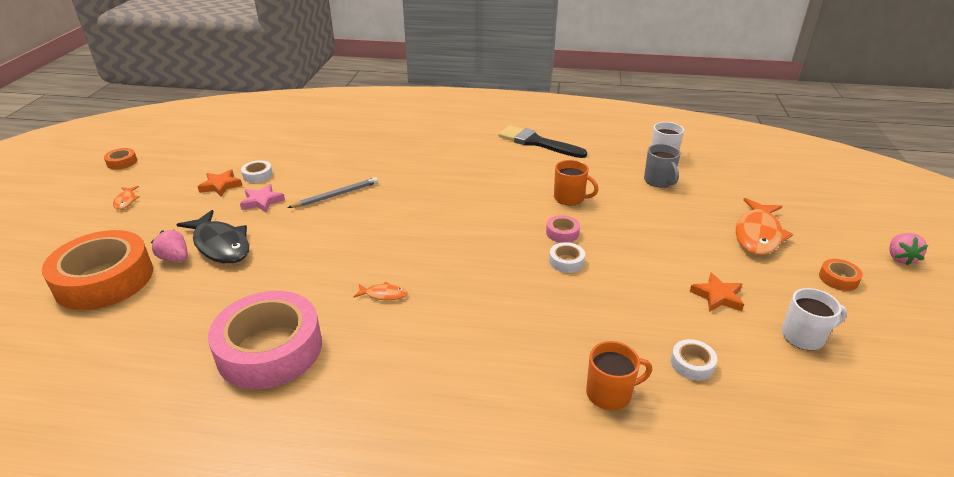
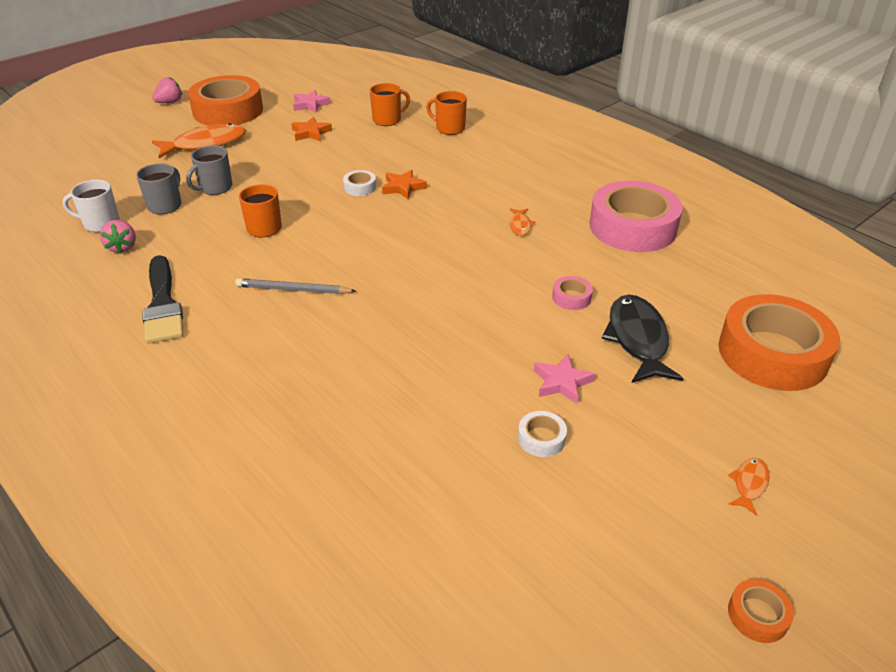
camera: 140 degrees left, 5 degrees up
pink strawberry [151,230,188,262] -> pink strawberry moved to [100,220,136,253]
orange star [197,169,242,196] -> orange star moved to [382,170,427,199]
grey pencil [287,177,378,208] -> grey pencil moved to [235,278,356,294]
orange fish [353,282,408,301] -> orange fish turned 135 degrees counterclockwise [510,208,535,236]
pink tape [546,215,580,243] -> pink tape moved to [552,276,593,310]
white tape [671,339,717,380] -> orange mug [370,83,410,126]
white mug [782,288,847,350] -> pink star [293,90,331,113]
orange tape [819,259,863,291] -> orange tape [188,75,263,126], size x2.48
none -> grey mug [186,146,233,195]

